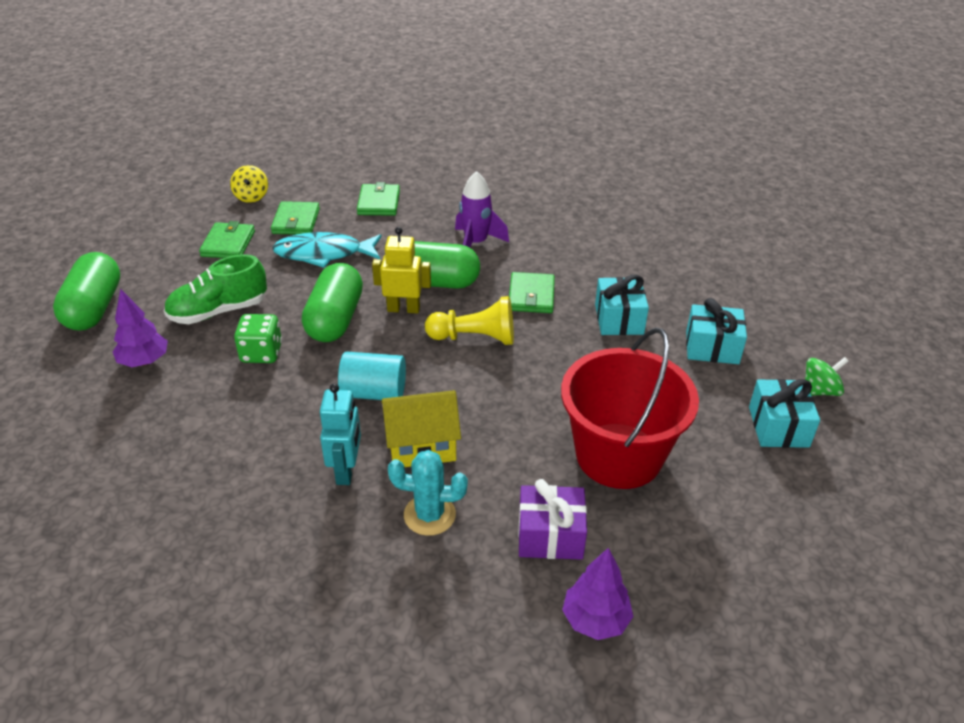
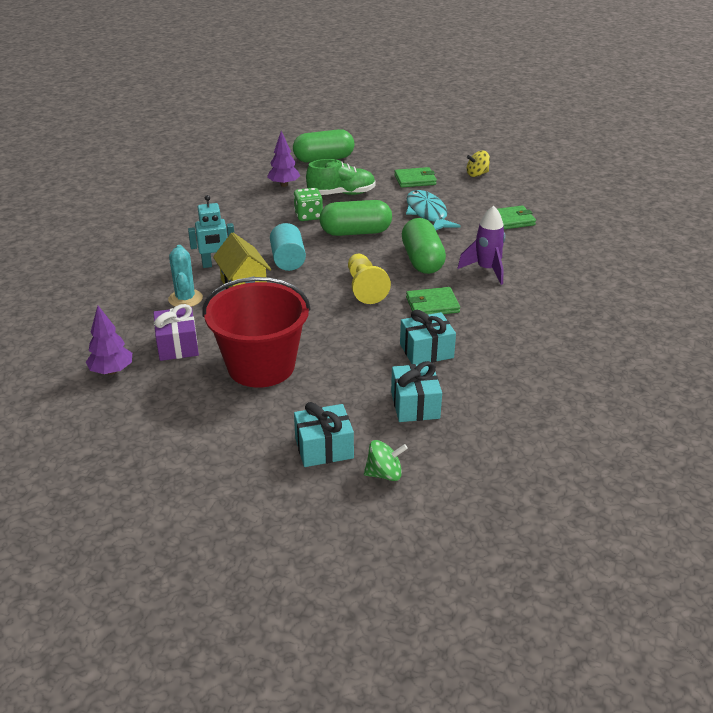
camera: 75 degrees right, 5 degrees down
green shoe [164,254,267,324] -> green shoe turned 120 degrees clockwise [306,159,376,195]
green wallet [271,201,320,235] -> none
yellow robot [372,227,431,314] -> none
green spinning top [805,357,849,396] -> green spinning top turned 60 degrees counterclockwise [364,440,408,481]

